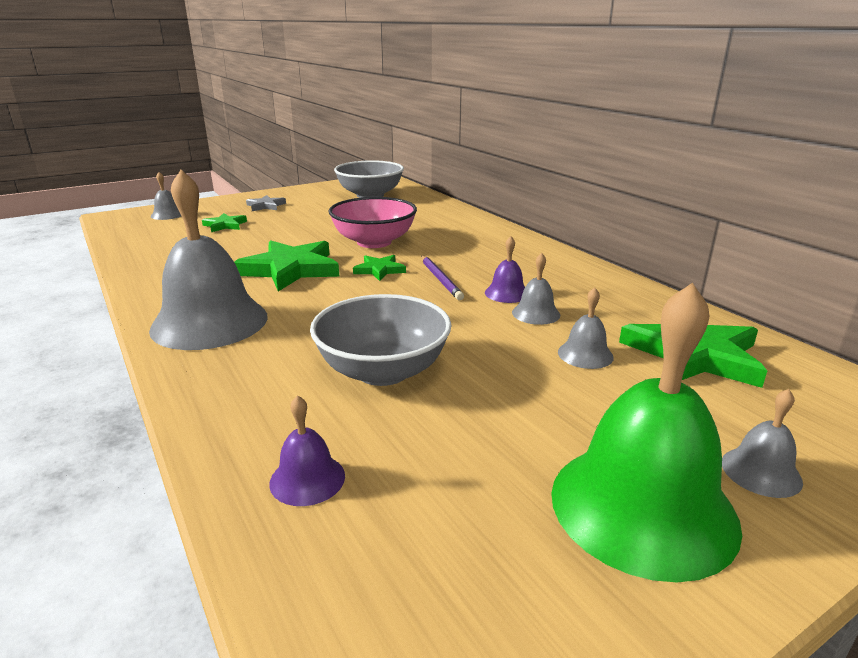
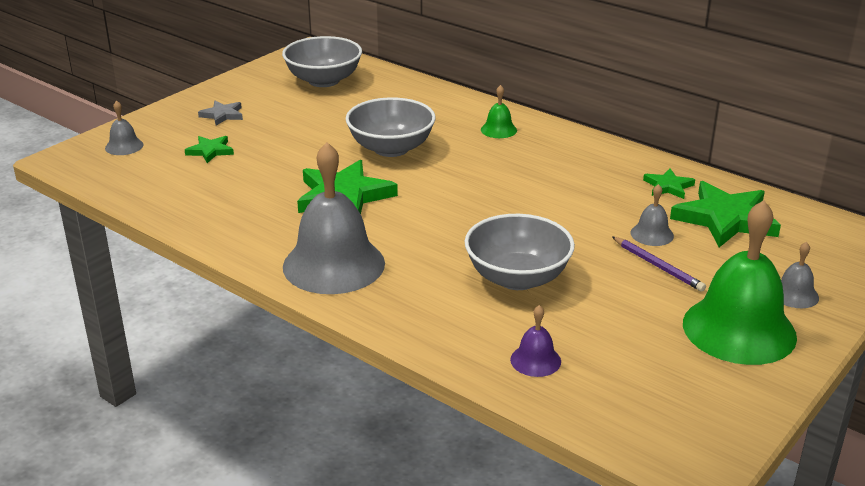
camera: 20 degrees left, 5 degrees up
pink bowl [328,197,417,248] -> grey bowl [346,97,436,157]
green star [353,255,406,281] -> green star moved to [643,169,695,199]
purple pencil [422,256,464,300] -> purple pencil moved to [612,237,706,292]
purple bell [485,236,525,303] -> none
grey bell [512,253,560,325] -> none
none -> green bell [481,85,517,138]

